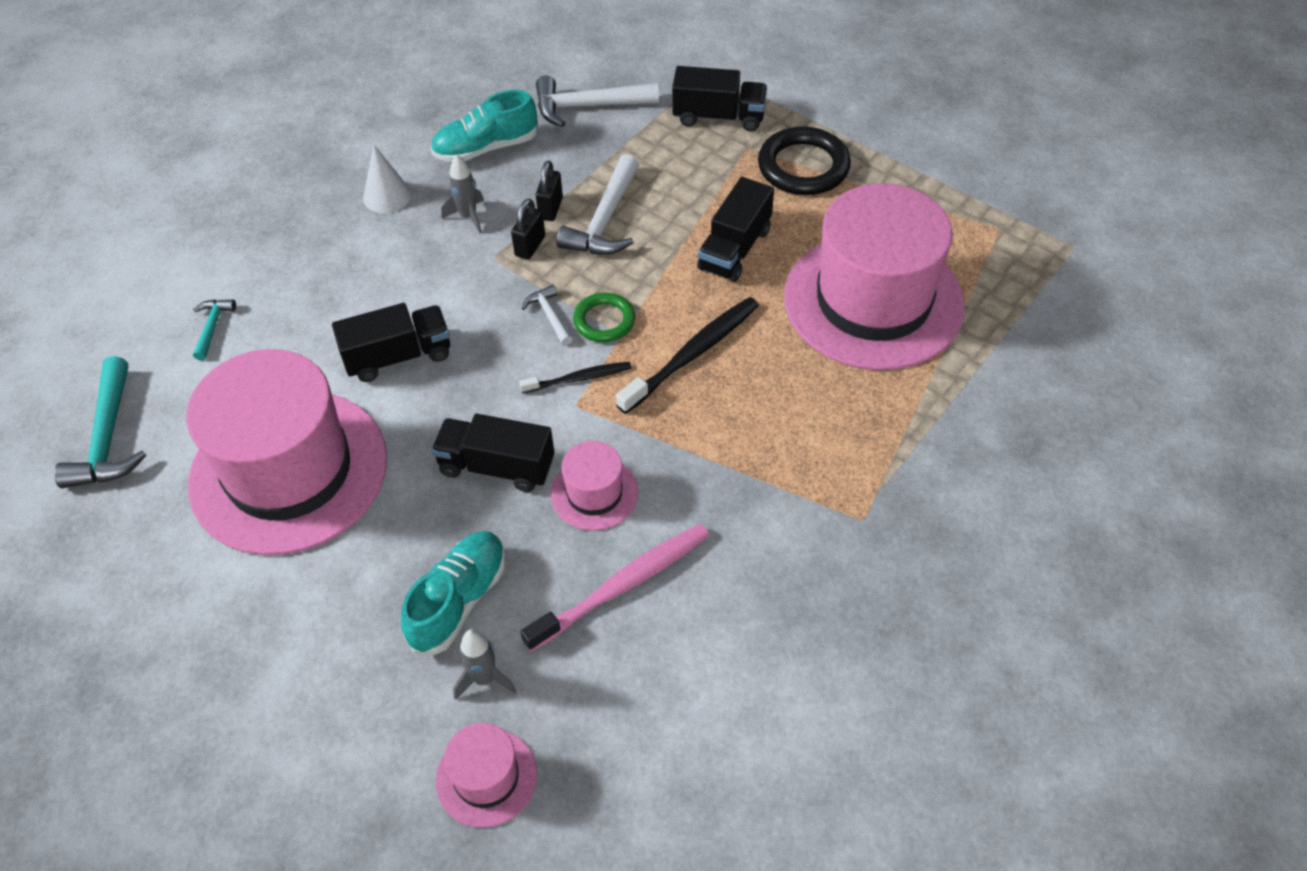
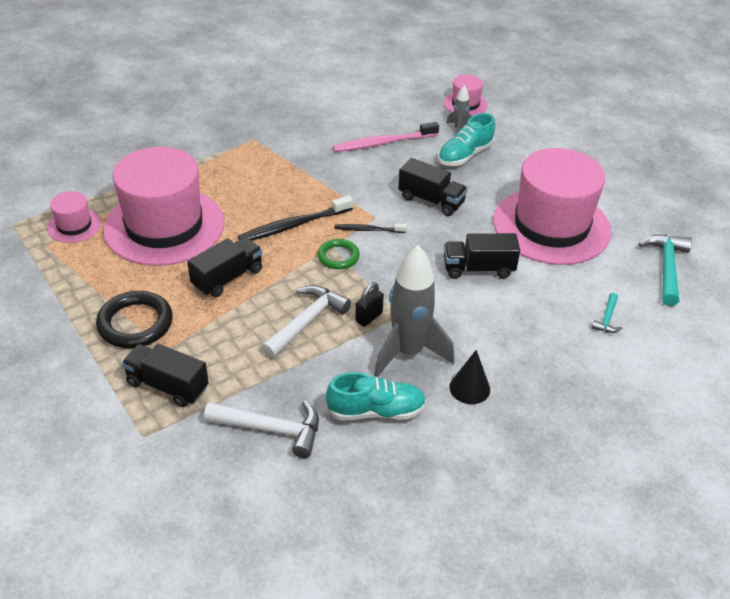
camera: 165 degrees left, 10 degrees down
white cone [363,145,411,213] -> black cone [449,350,490,404]
grey rocket [441,154,484,233] -> grey rocket [374,245,454,377], size x2.16
white hammer [522,284,573,345] -> none
black padlock [536,160,563,221] -> none
pink hat [551,441,638,531] -> pink hat moved to [47,191,101,243]

